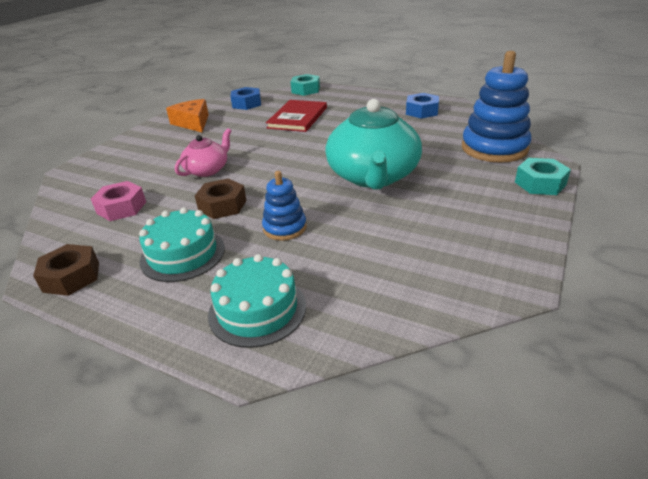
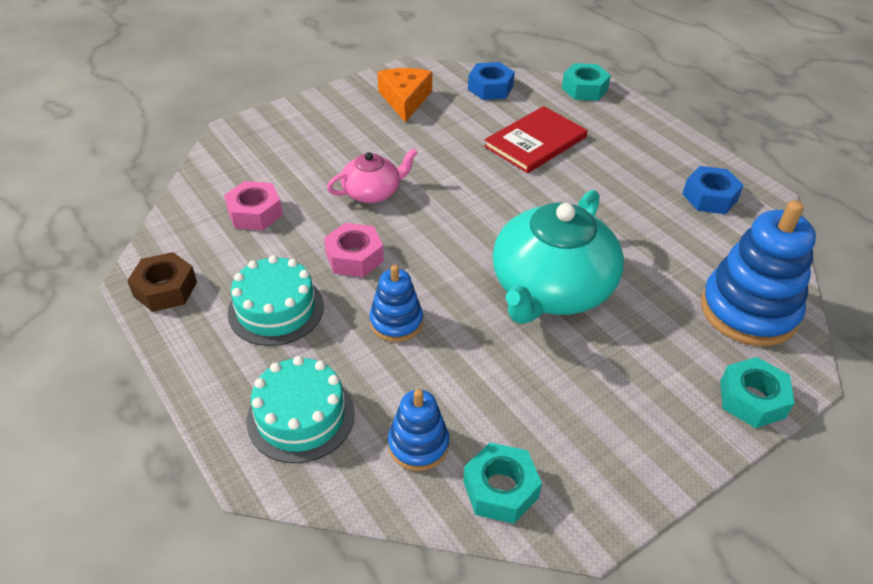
camera: 25 degrees right, 10 degrees up
brown nut [195,179,247,219] -> pink nut [324,223,384,277]
none -> blue stacking toy [388,389,449,471]
none -> turquoise nut [463,442,542,524]

